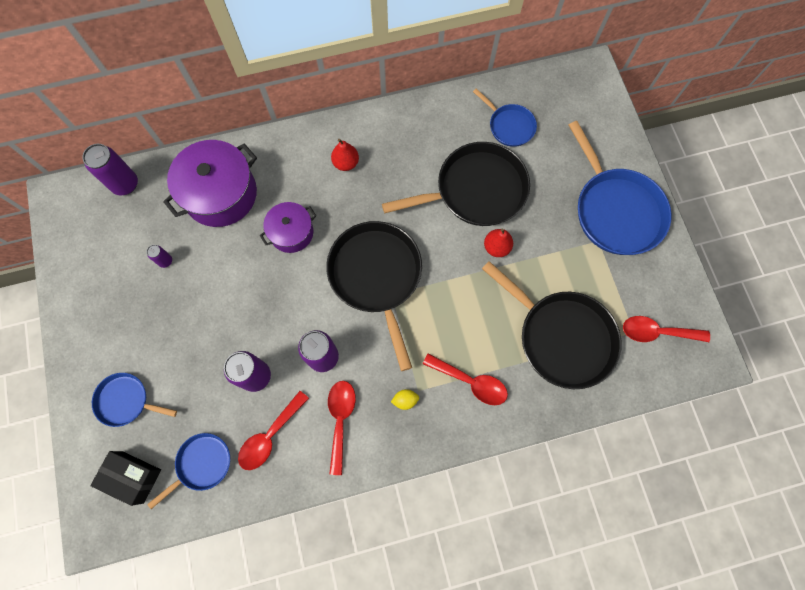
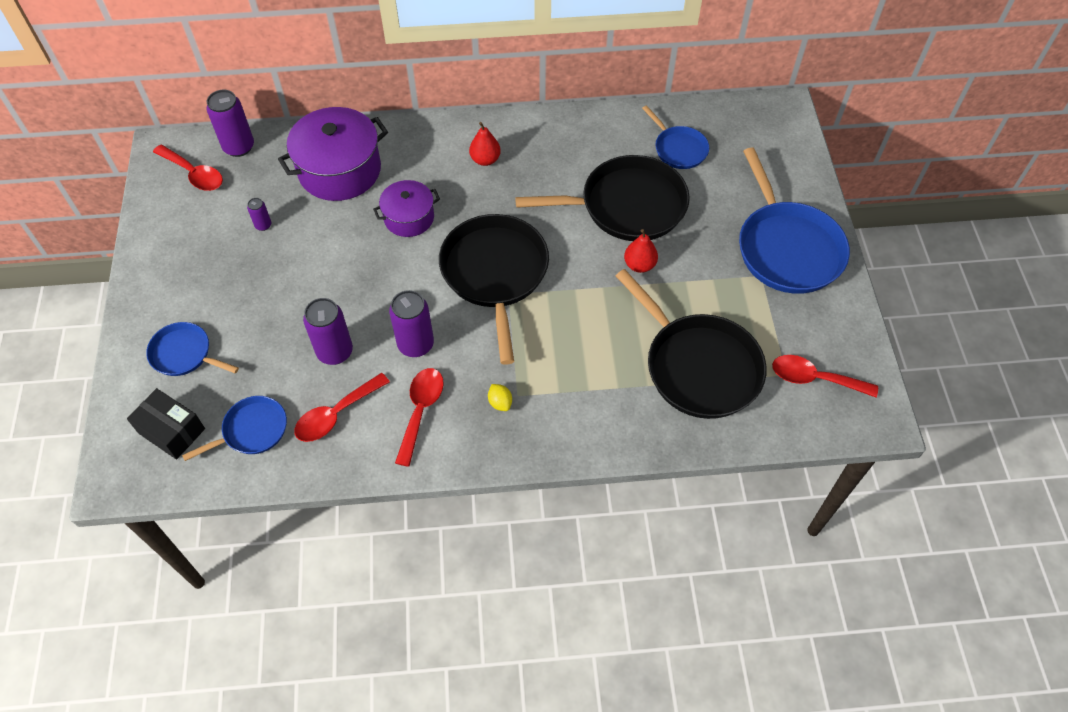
camera: 10 degrees right, 15 degrees down
yellow lemon [391,389,419,410] -> yellow lemon turned 60 degrees clockwise [488,384,512,411]
red spoon [423,354,508,405] -> red spoon moved to [153,145,223,191]

